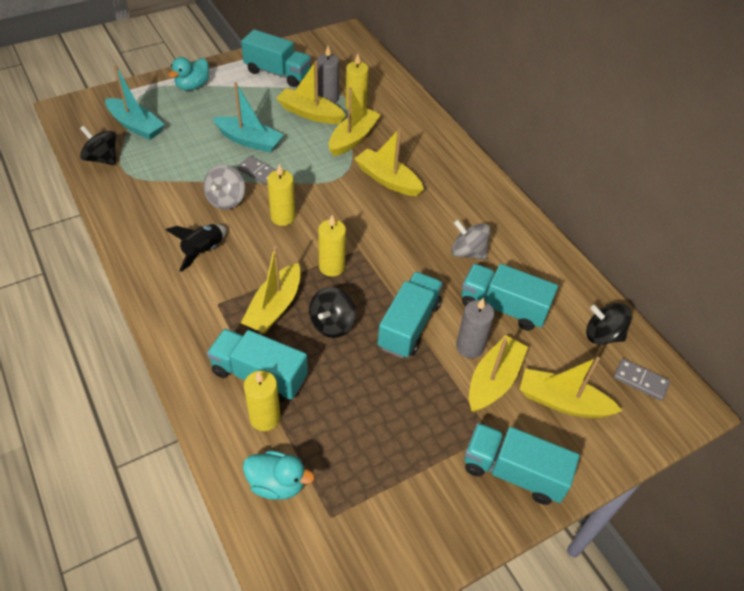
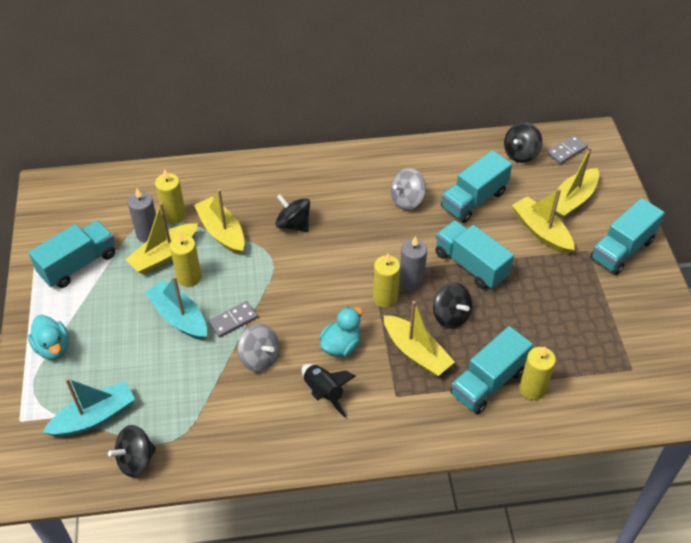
camera: 65 degrees left, 0 degrees up
turquoise boat [213,82,283,153] -> turquoise boat turned 90 degrees counterclockwise [145,276,207,340]
turquoise duck [243,450,314,500] -> turquoise duck moved to [319,307,363,357]
yellow candle [267,164,296,226] -> yellow candle moved to [170,233,202,287]
yellow boat [354,128,424,196] -> black spinning top [275,194,310,232]
grey candle [456,298,494,358] -> grey candle moved to [399,236,427,291]

